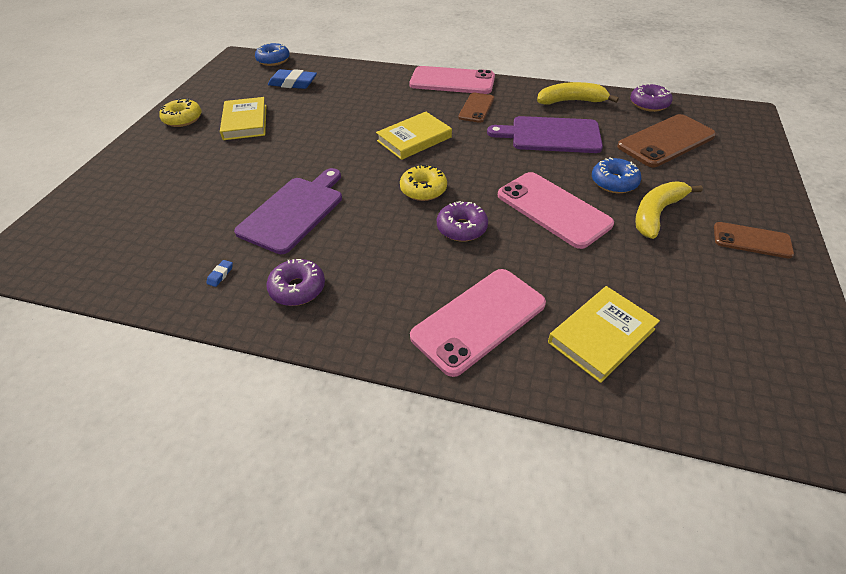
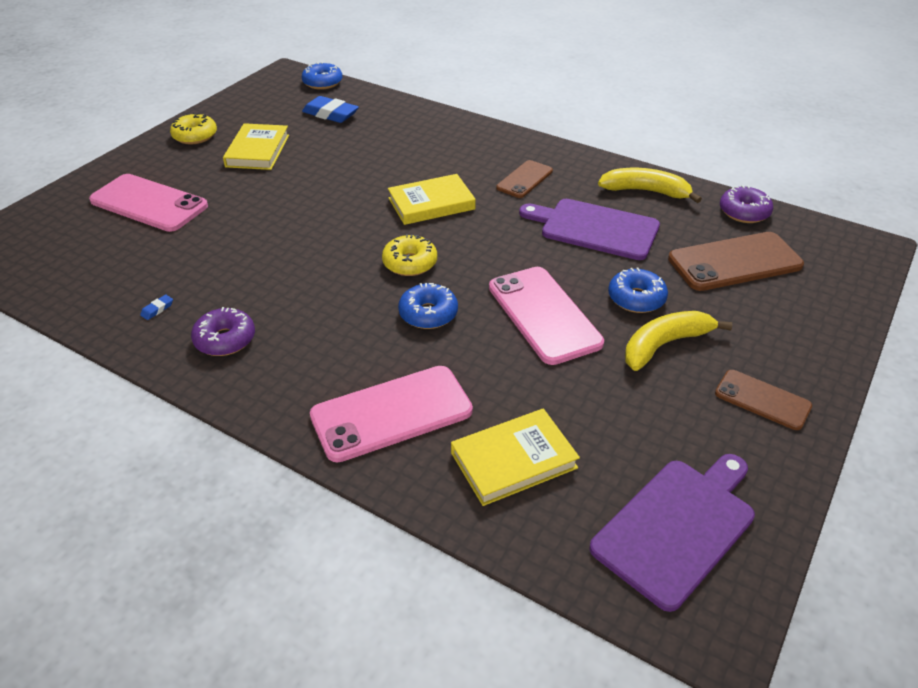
camera: 15 degrees right, 5 degrees down
purple cutting board [234,168,342,254] -> purple cutting board moved to [589,454,755,612]
pink phone [409,66,495,94] -> pink phone moved to [89,174,208,232]
purple donut [437,201,488,242] -> blue donut [398,283,458,329]

